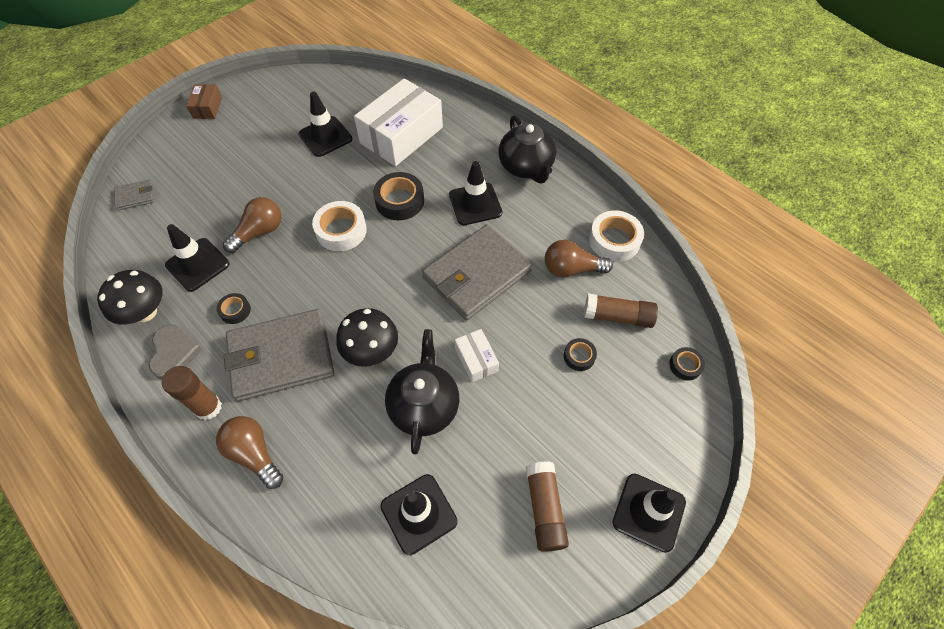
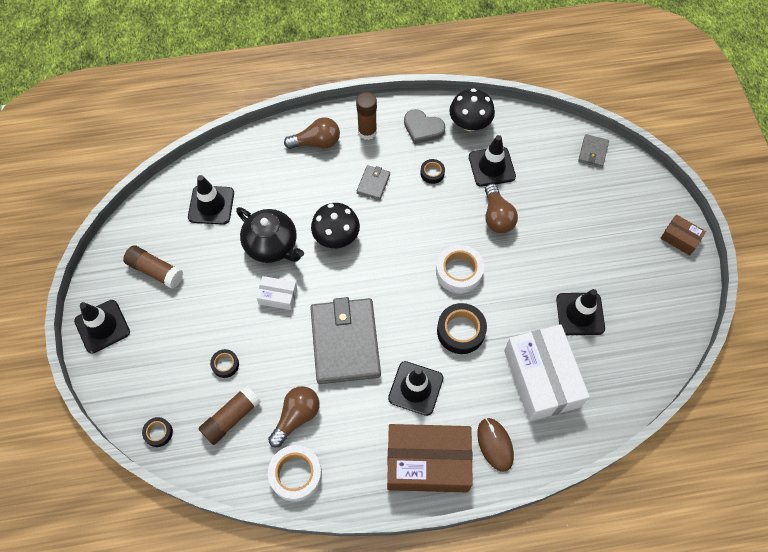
camera: 125 degrees right, 5 degrees up
grey wallet [224,309,334,401] -> grey wallet [356,165,390,200], size x0.44
black teapot [498,115,556,183] -> brown box [387,424,473,492]
none -> brown mouse [477,418,514,472]

